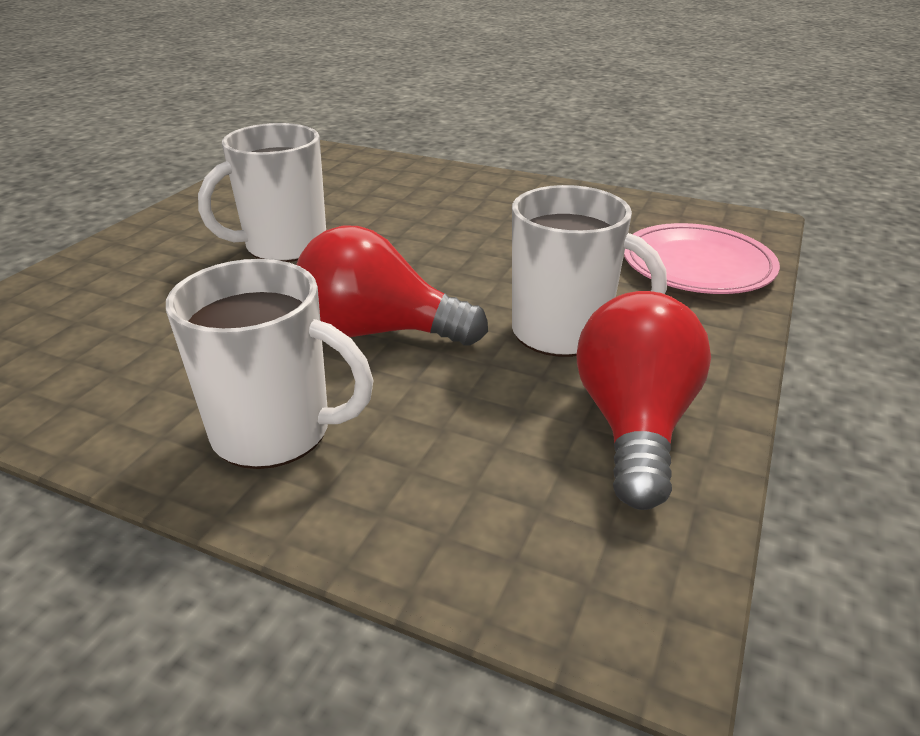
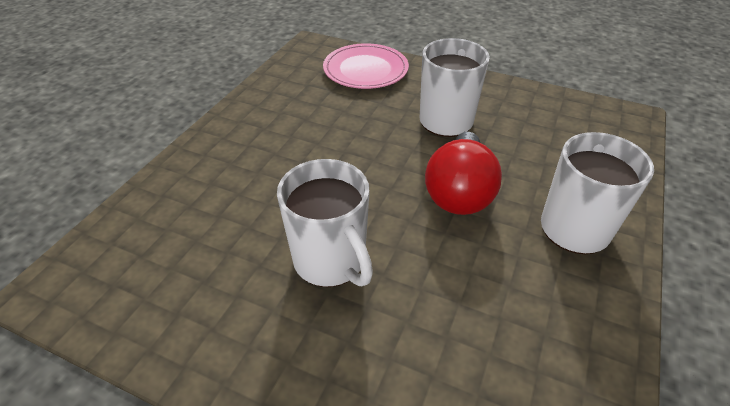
camera: 90 degrees left, 10 degrees up
red light bulb [576,291,711,510] -> none

